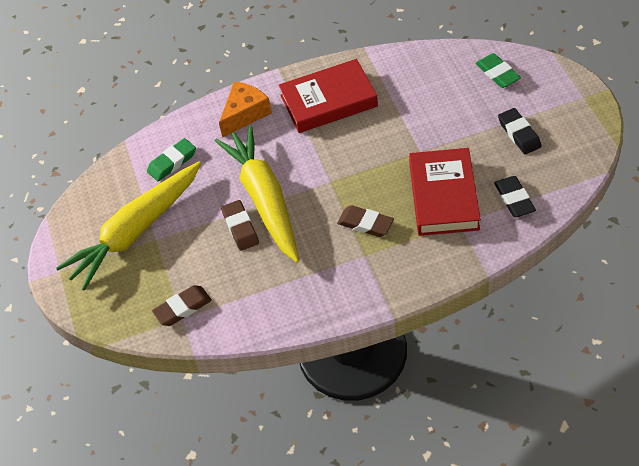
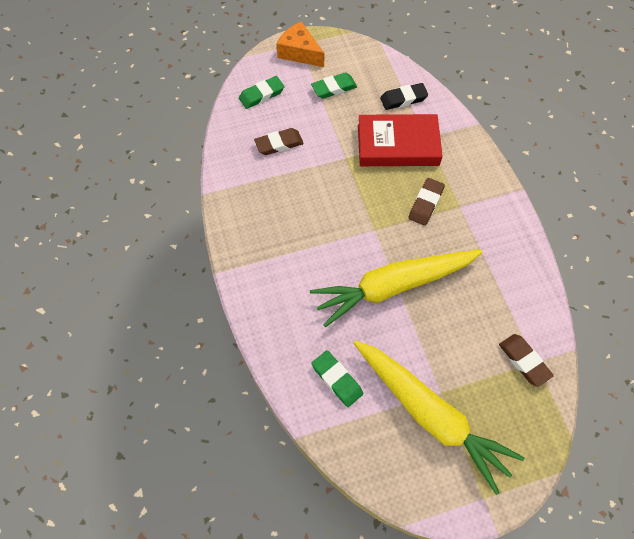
camera: 95 degrees left, 10 degrees up
orange cheese [219,81,272,138] -> orange cheese moved to [277,21,324,67]
brown eraser [221,200,259,251] -> brown eraser moved to [254,128,304,155]
red book [279,59,378,133] -> none
black eraser [498,108,542,154] -> green eraser [311,72,357,99]

